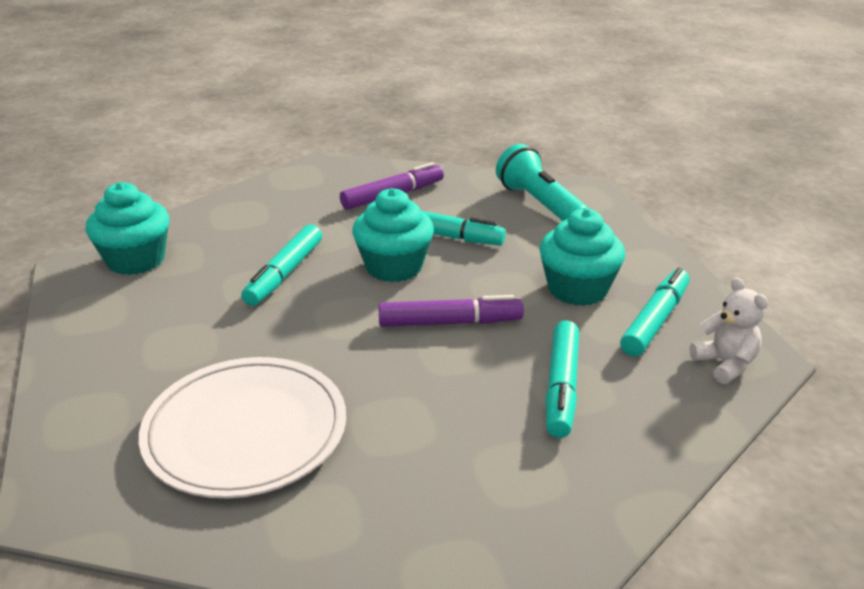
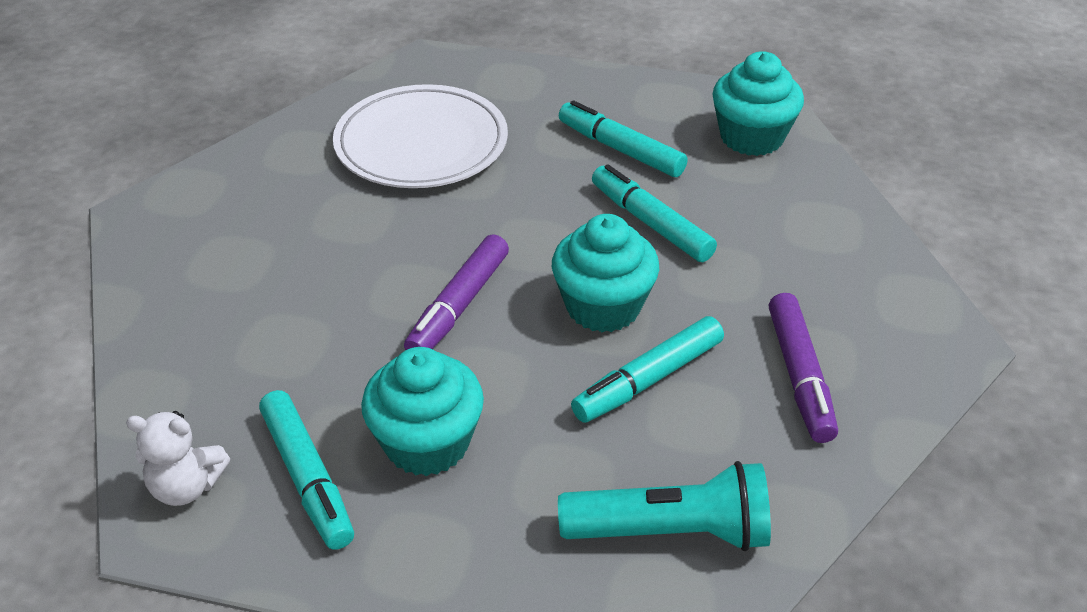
camera: 120 degrees right, 10 degrees up
turquoise marker [546,320,579,438] -> turquoise marker moved to [559,100,688,177]

